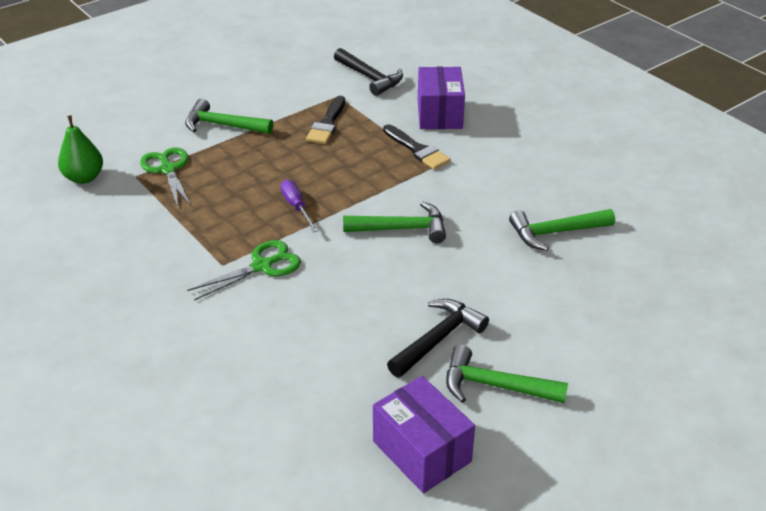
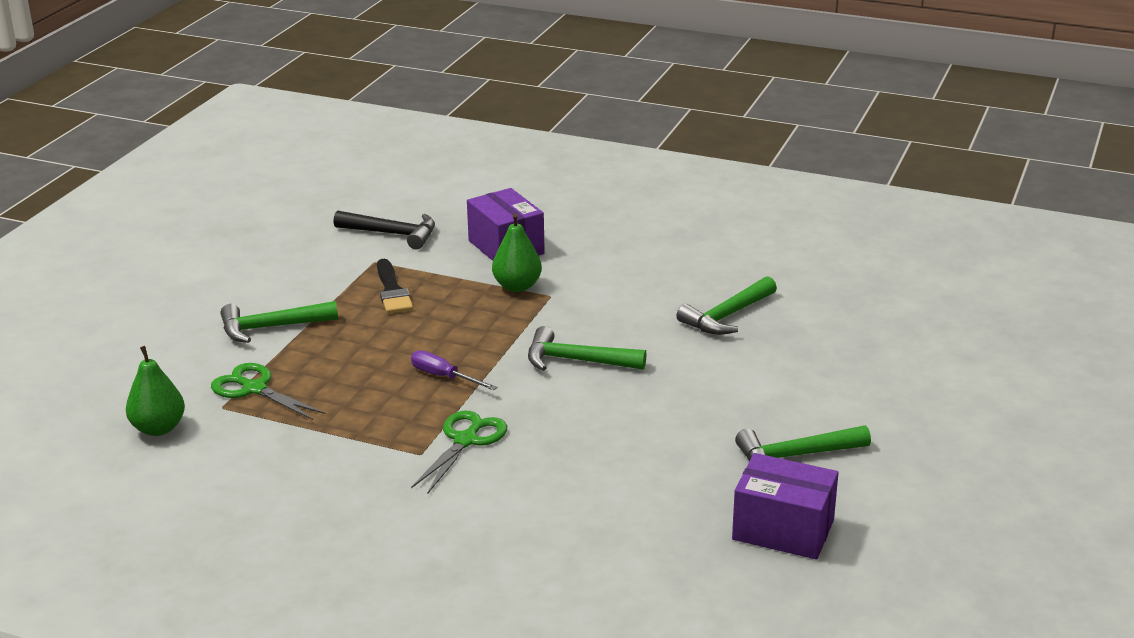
camera: 30 degrees left, 10 degrees down
green hammer [343,201,446,243] -> green hammer turned 135 degrees counterclockwise [528,326,646,371]
black brush [383,124,450,170] -> green pear [492,214,542,292]
black hammer [387,299,489,377] -> none

